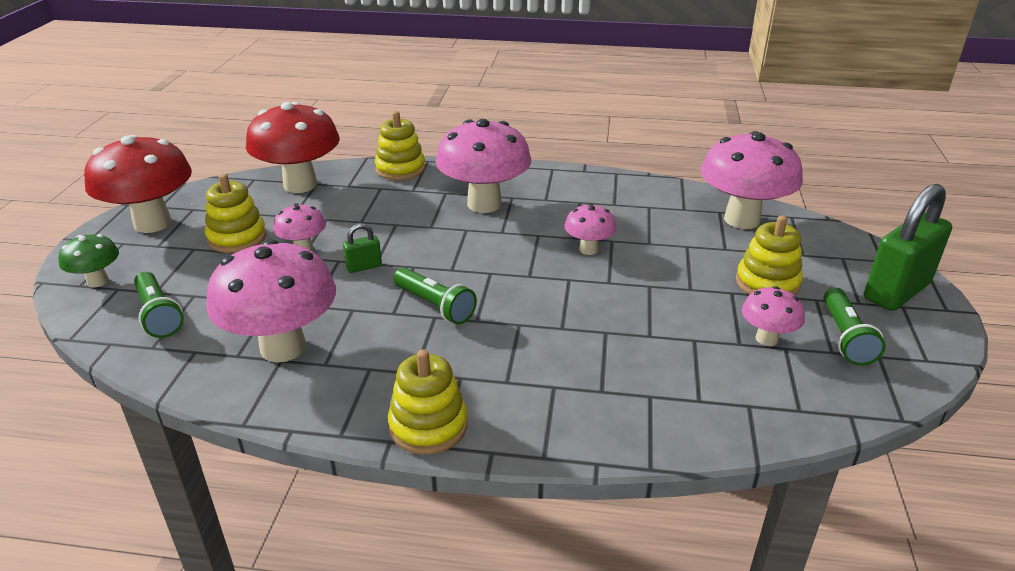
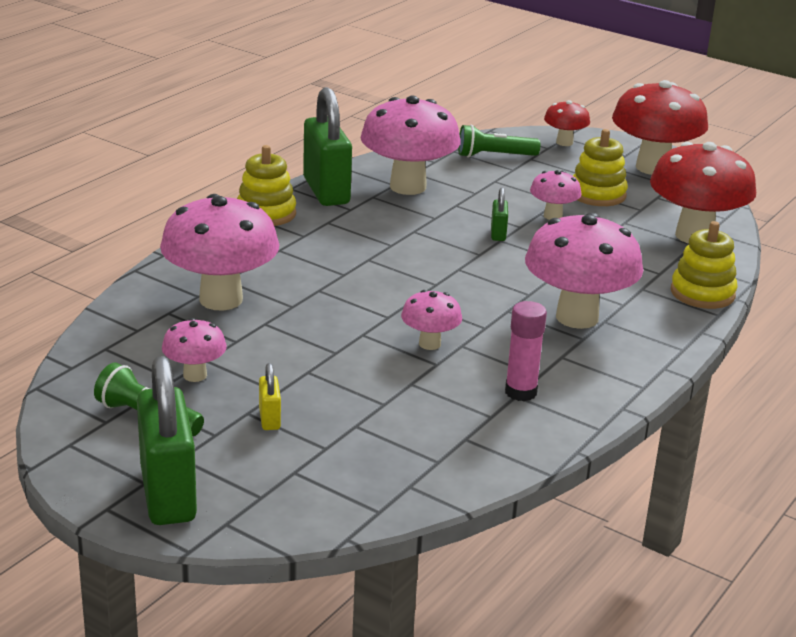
camera: 115 degrees right, 5 degrees down
green mushroom [59,234,119,287] -> red mushroom [544,100,590,146]
green flashlight [393,267,477,324] -> none
pink mushroom [701,131,803,229] -> pink mushroom moved to [160,194,279,311]
yellow stacking toy [736,215,803,296] -> yellow padlock [259,363,281,430]
none -> green padlock [303,87,352,206]
none -> pink glue stick [505,301,547,401]

